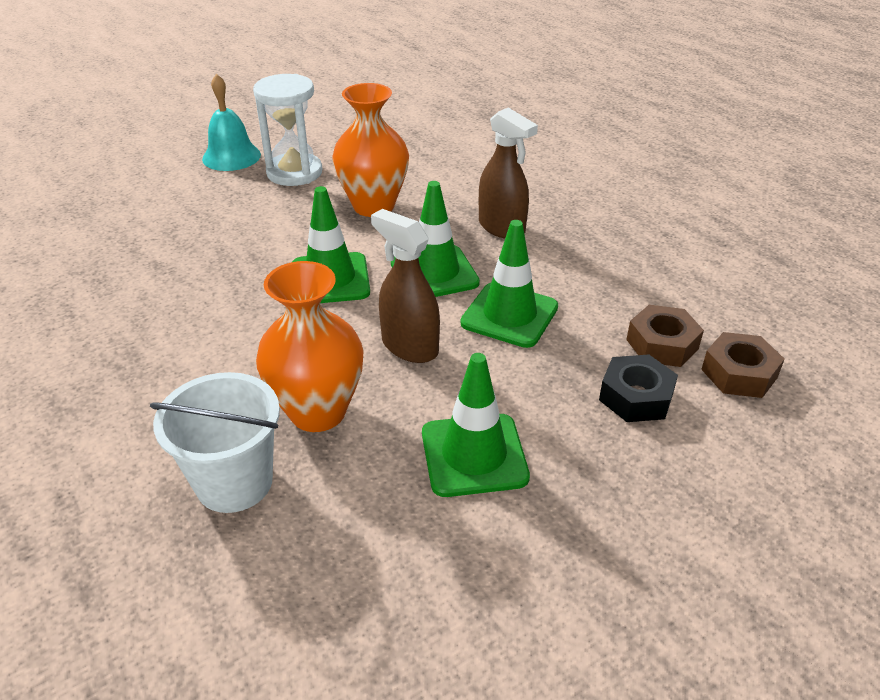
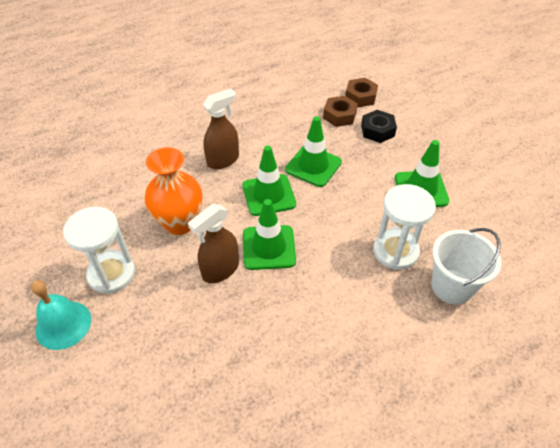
camera: 85 degrees left, 10 degrees up
orange vase [256,261,364,432] -> white hourglass [373,184,436,270]
brown spray bottle [371,209,440,363] -> brown spray bottle moved to [188,204,239,283]

